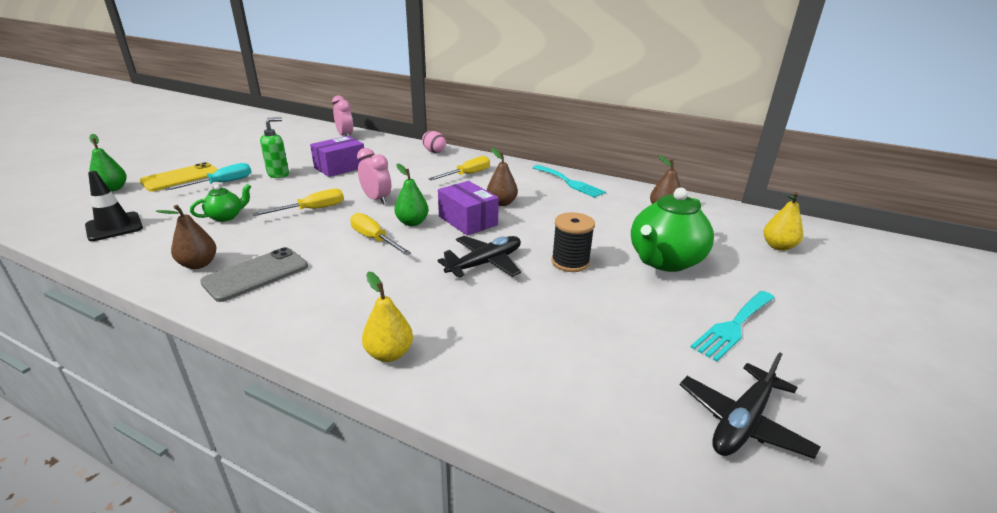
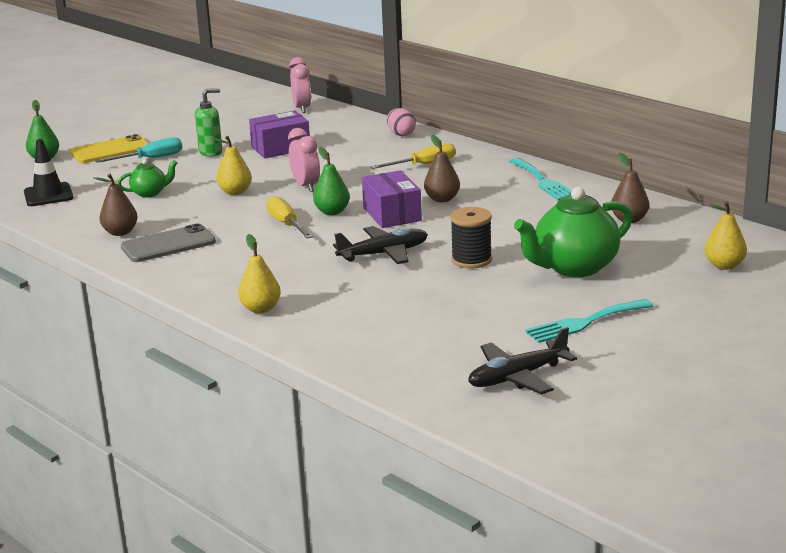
camera: 20 degrees right, 5 degrees down
yellow screwdriver [252,189,344,216] -> yellow pear [211,136,252,195]

